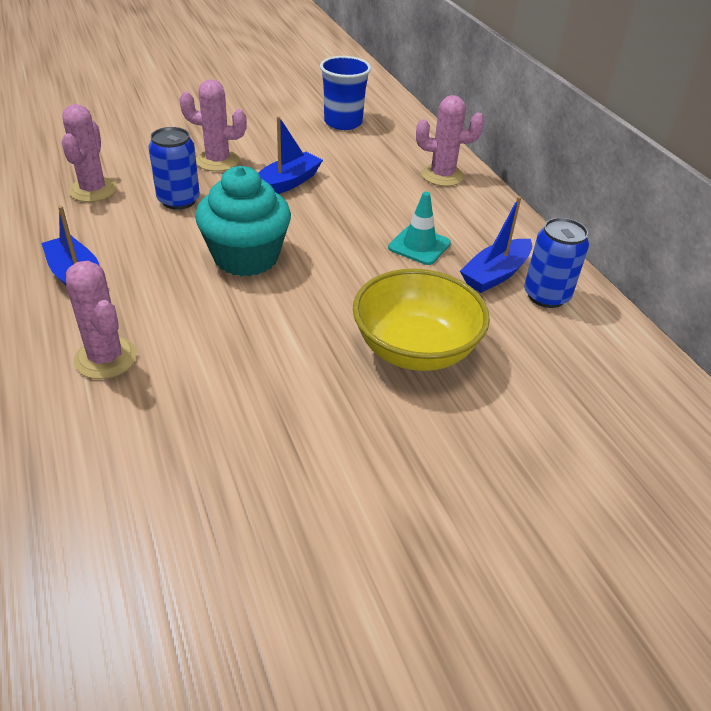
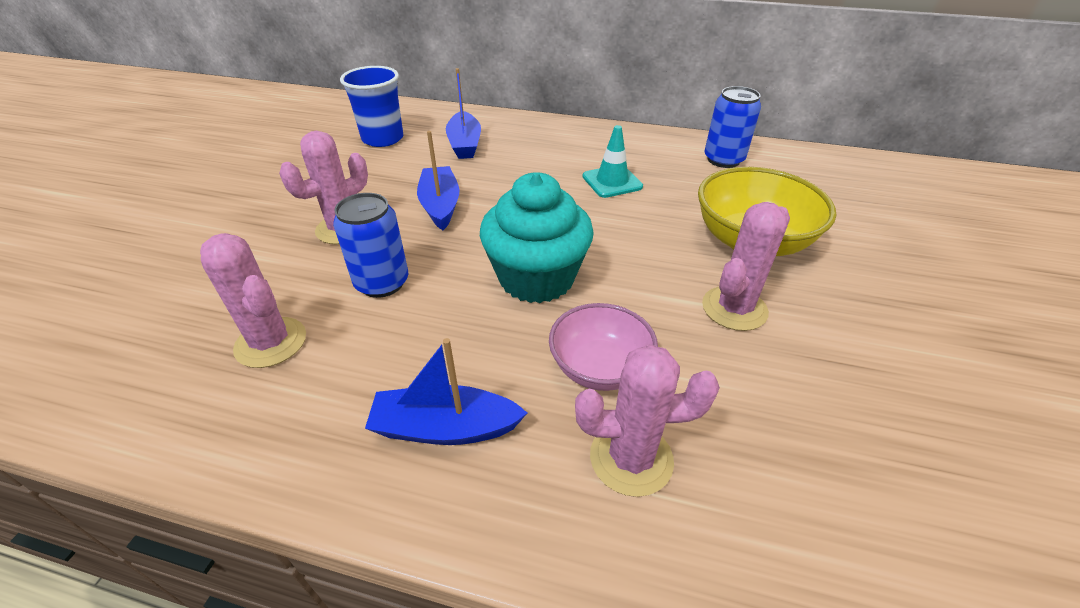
camera: 50 degrees left, 0 degrees up
pink cactus [416,95,484,186] -> pink cactus moved to [702,202,790,331]
blue boat [460,196,532,293] -> blue boat moved to [446,68,481,159]
none -> pink bowl [549,303,658,391]

